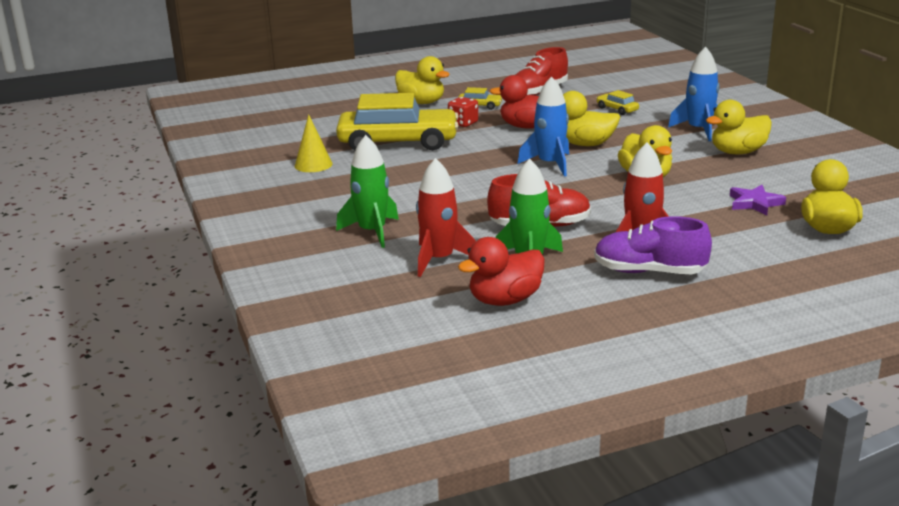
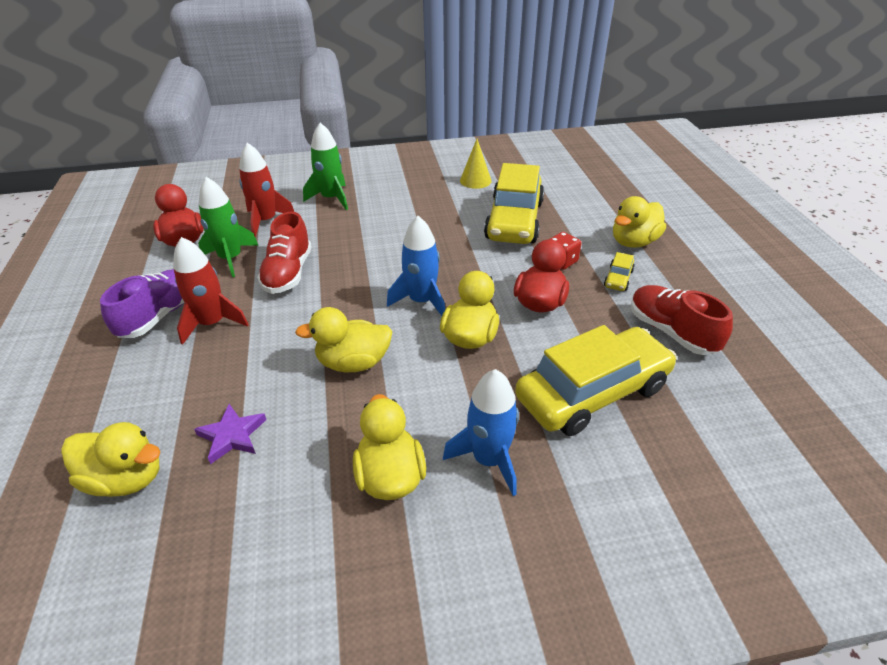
camera: 100 degrees right, 15 degrees up
yellow car [596,90,639,115] -> yellow car [515,325,677,436], size x2.49

